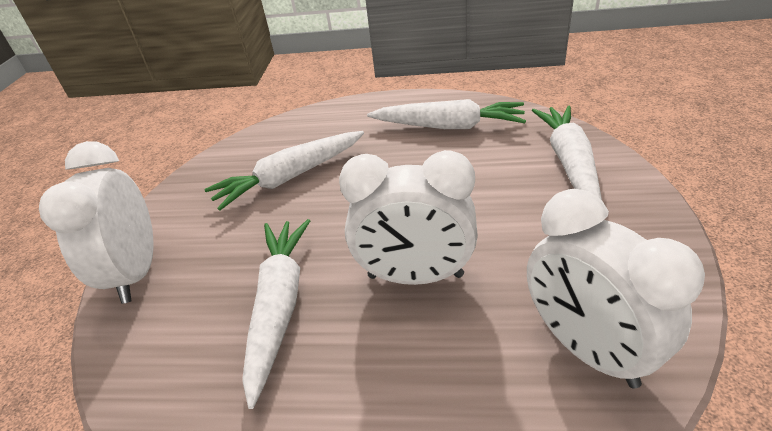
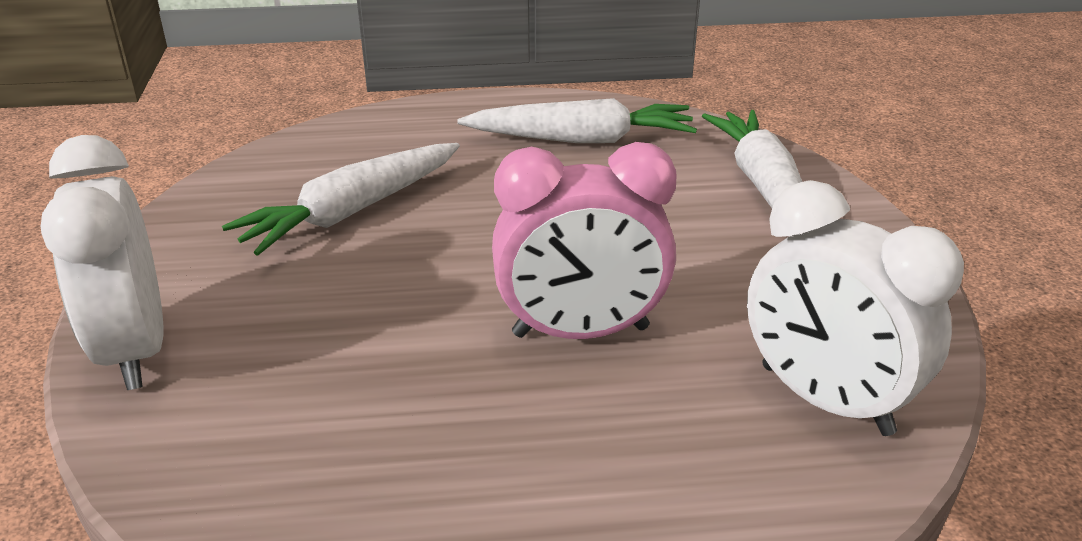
camera: 15 degrees left, 5 degrees down
white carrot [242,219,310,409] -> none
white clock [339,150,478,285] -> pink clock [492,142,677,339]

